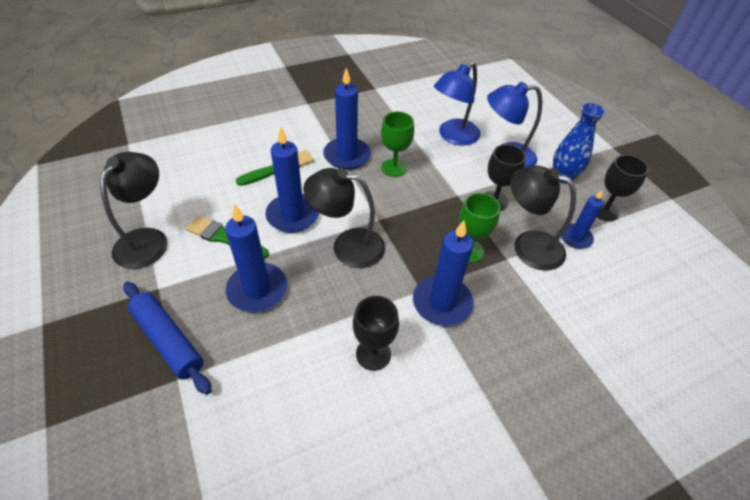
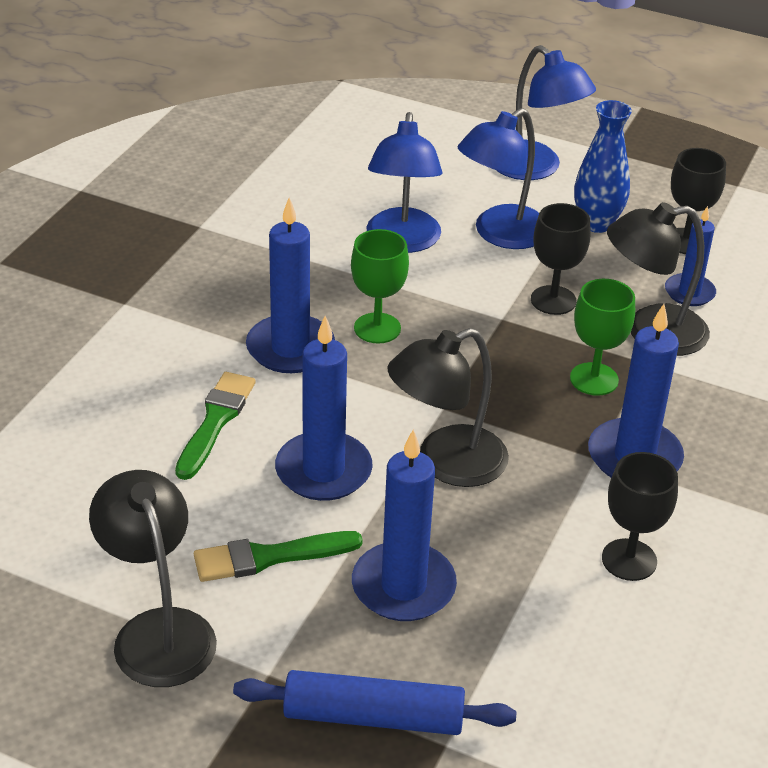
camera: 40 degrees left, 10 degrees down
none -> blue lamp [498,45,596,180]

